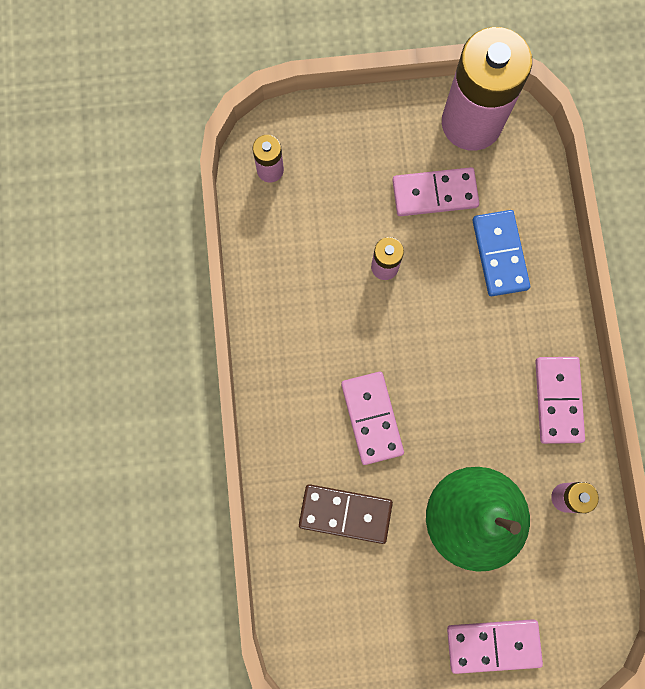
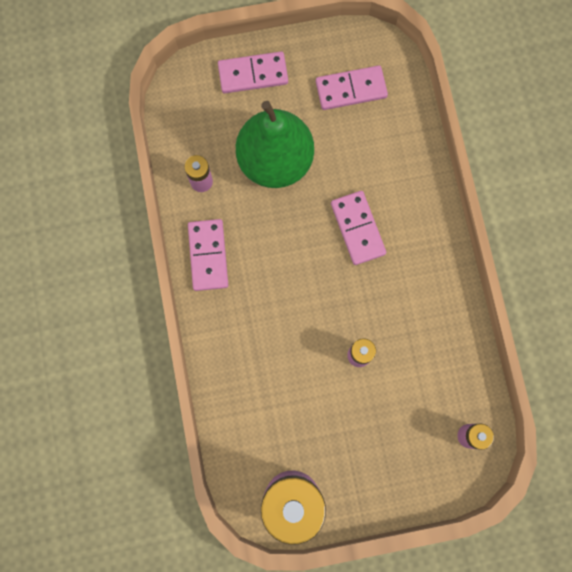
camera: 175 degrees right, 0 degrees up
brown domino [299,484,393,544] -> none
pink domino [392,167,479,216] -> pink domino moved to [316,65,388,110]
blue domino [472,210,530,296] -> none

